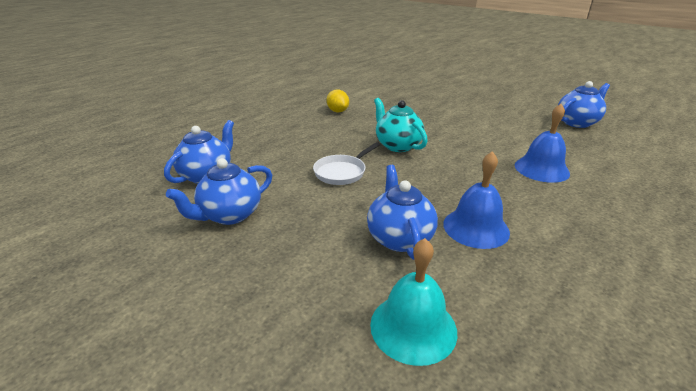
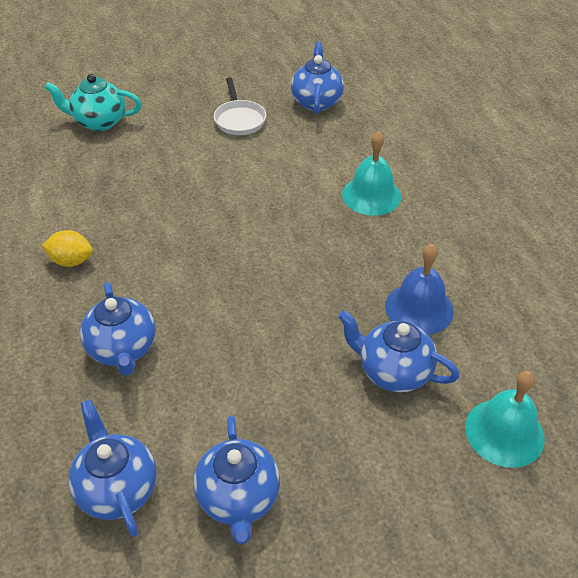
camera: 55 degrees left, 15 degrees up
white pan [313,142,380,185] -> white pan moved to [214,77,266,135]
turquoise teapot [374,98,428,152] -> turquoise teapot moved to [45,74,142,131]
blue bell [515,104,570,183] -> turquoise bell [342,131,401,216]
none -> blue teapot [80,282,156,376]

